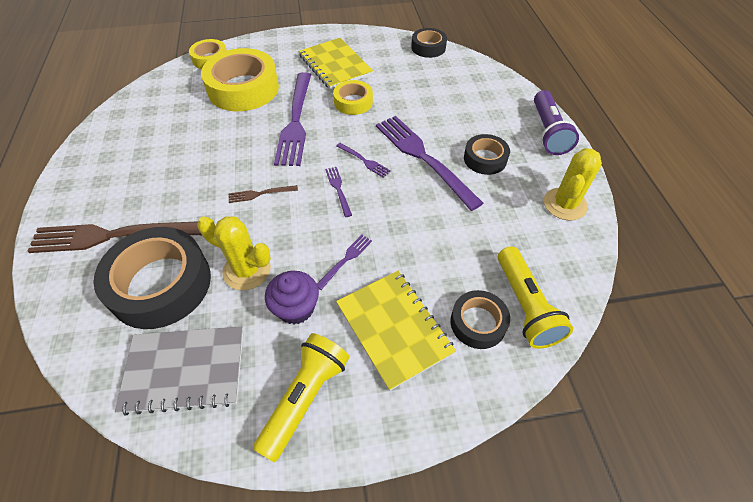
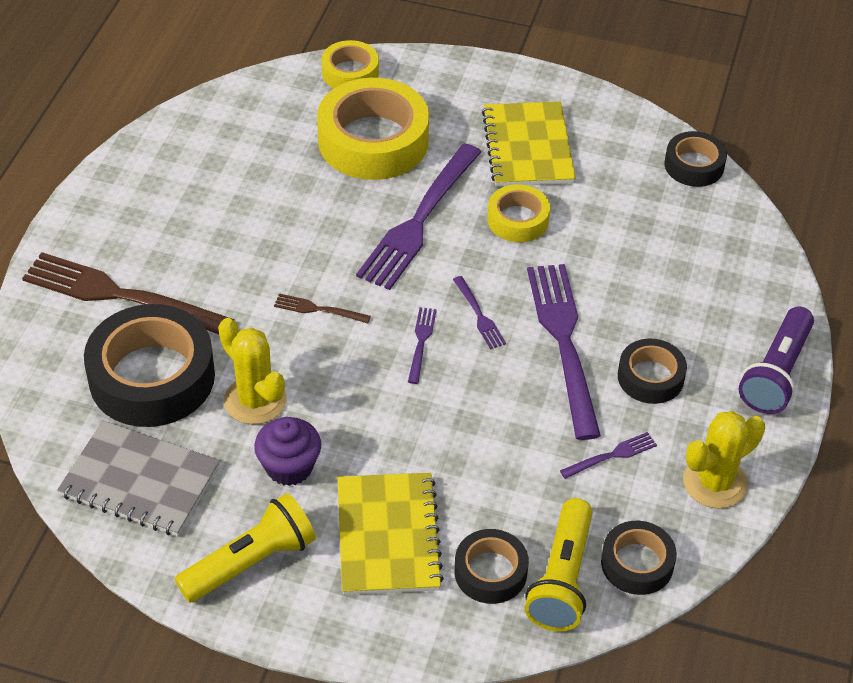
camera: 25 degrees right, 5 degrees down
purple fork [317,235,372,290] -> purple fork moved to [560,432,657,479]
none -> black tape [601,521,677,595]

